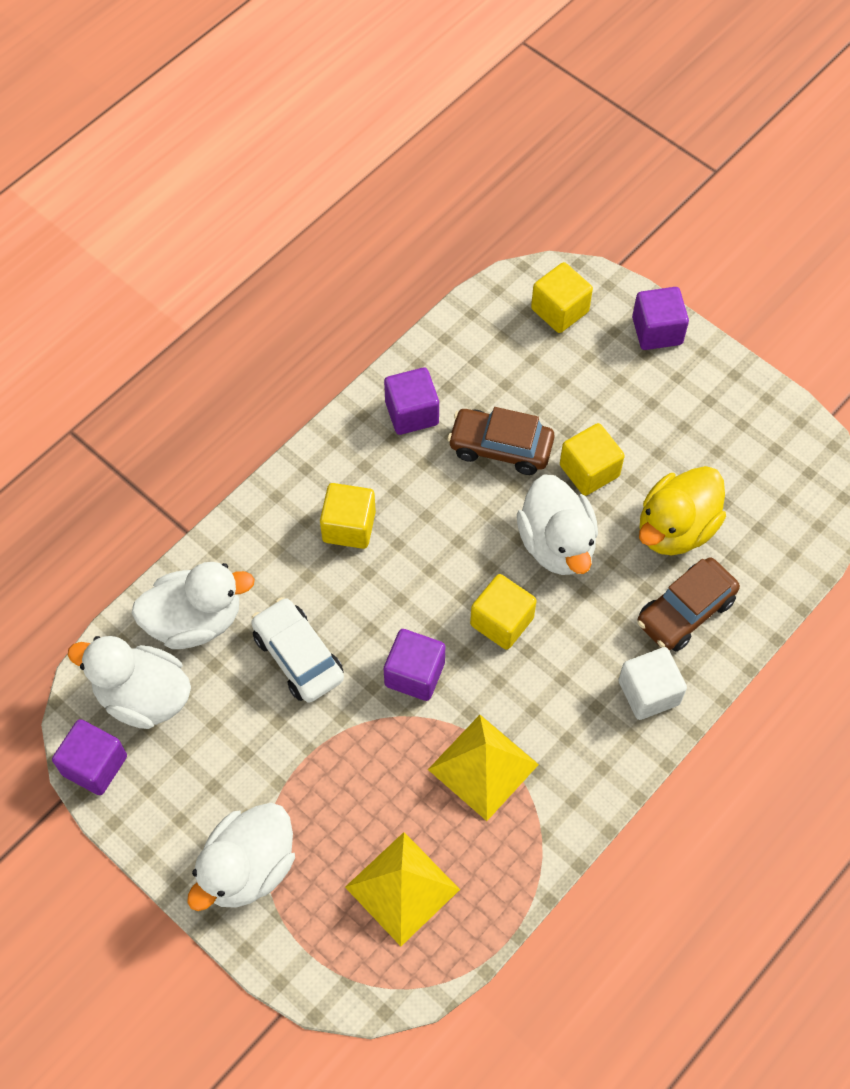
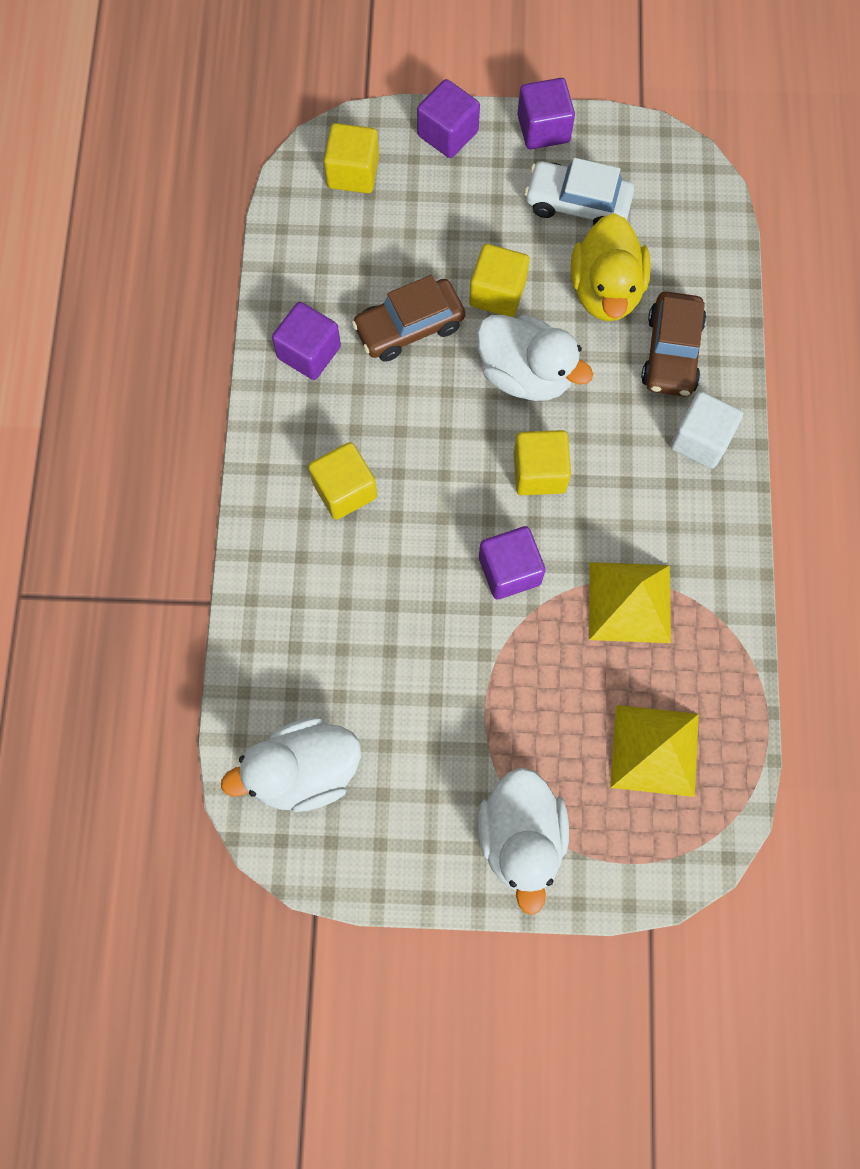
camera: 40 degrees left, 10 degrees up
purple cube [52,719,127,795] -> purple cube moved to [517,78,575,149]
white duck [132,562,255,649] -> none
white car [251,597,344,703] -> white car moved to [524,158,634,225]

